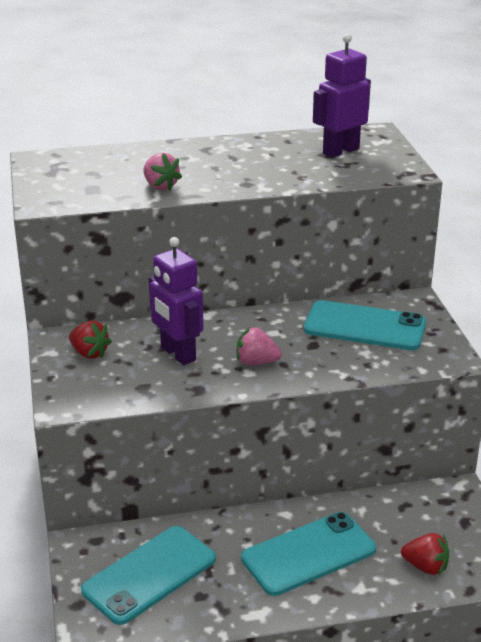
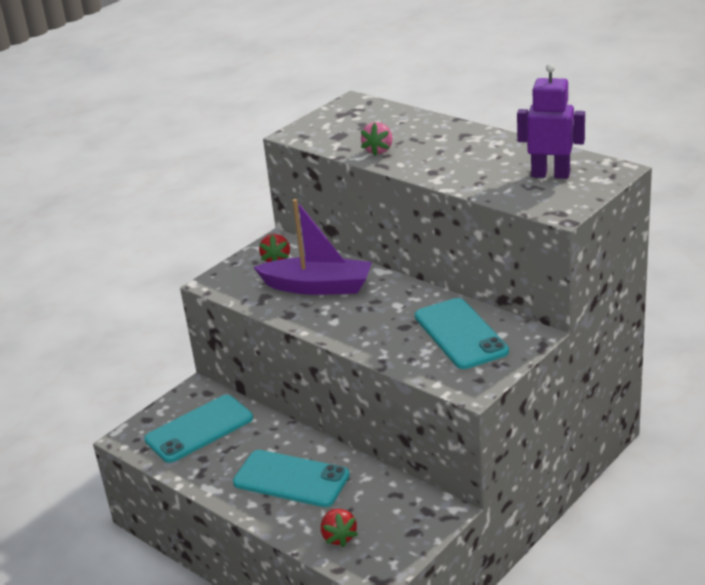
camera: 55 degrees right, 0 degrees up
turquoise phone [81,526,216,625] -> turquoise phone turned 45 degrees counterclockwise [144,395,253,463]
purple robot [149,237,203,365] -> purple boat [253,199,372,295]
pink strawberry [237,327,282,365] -> none

